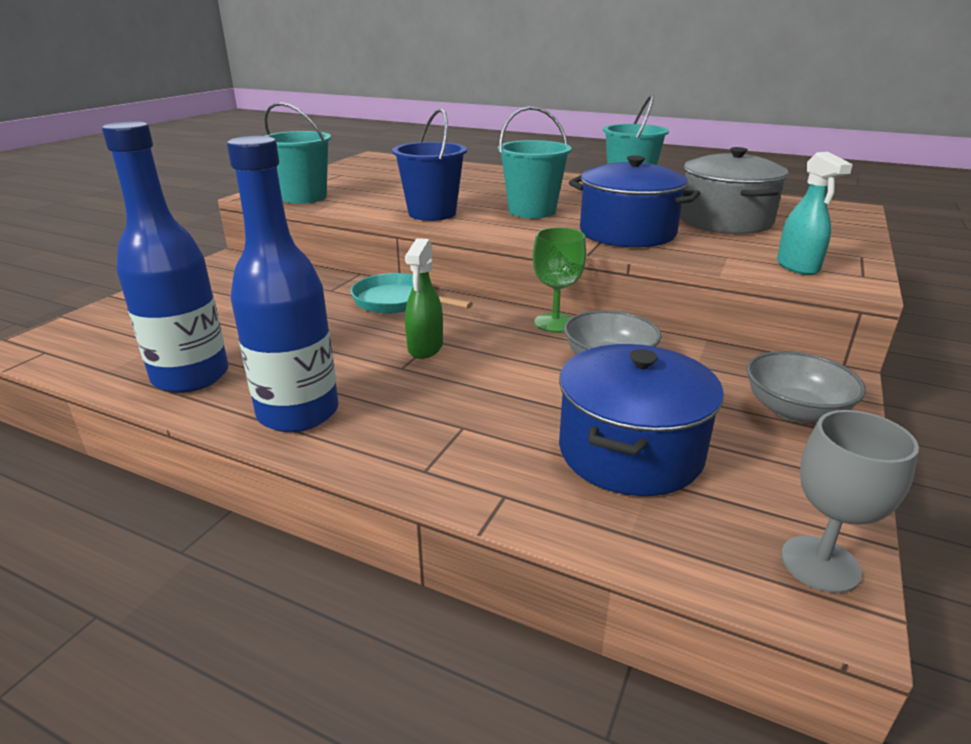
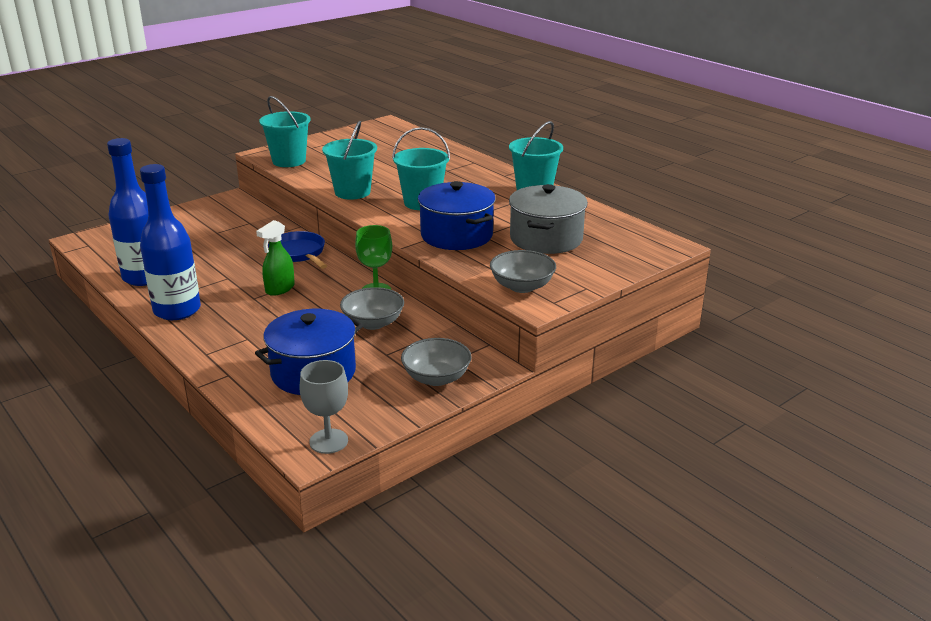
camera: 25 degrees right, 0 degrees up
turquoise pan [351,273,473,314] -> blue pan [268,231,327,269]
blue bucket [392,109,467,221] -> turquoise bucket [322,121,377,200]
turquoise spray bottle [777,152,853,275] -> grey bowl [490,250,556,293]

